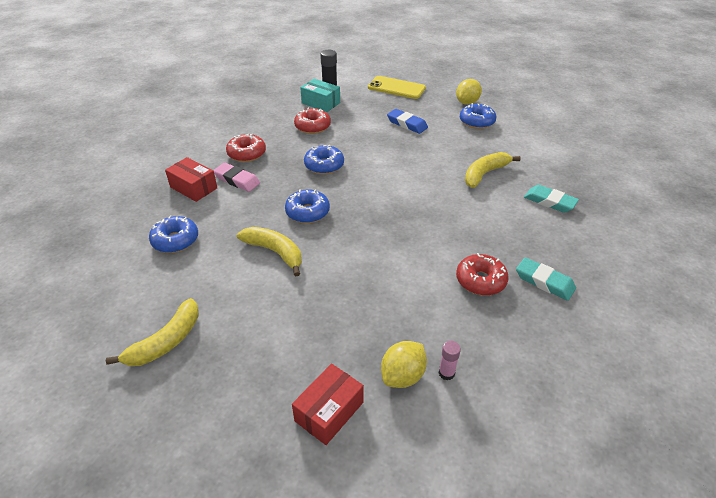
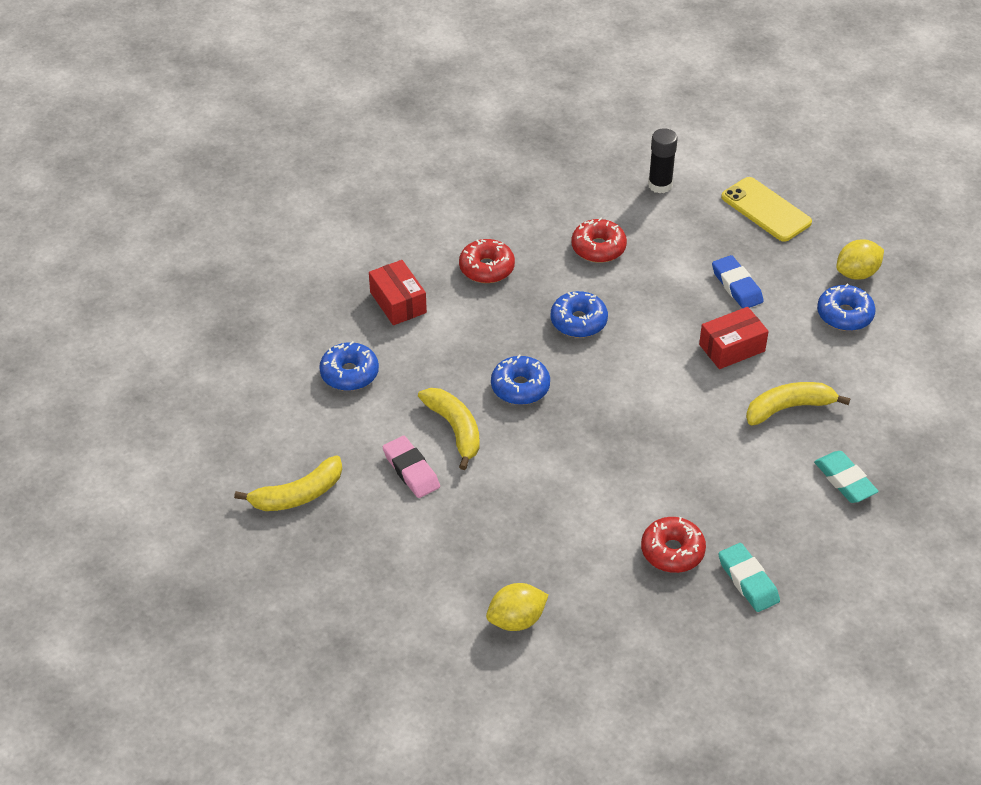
camera: 25 degrees right, 5 degrees up
pink eraser [213,163,260,192] -> pink eraser moved to [383,436,440,498]
red box [292,364,364,445] -> red box moved to [699,307,769,369]
turquoise box [300,79,340,112] -> none
pink glue stick [439,341,461,380] -> none

